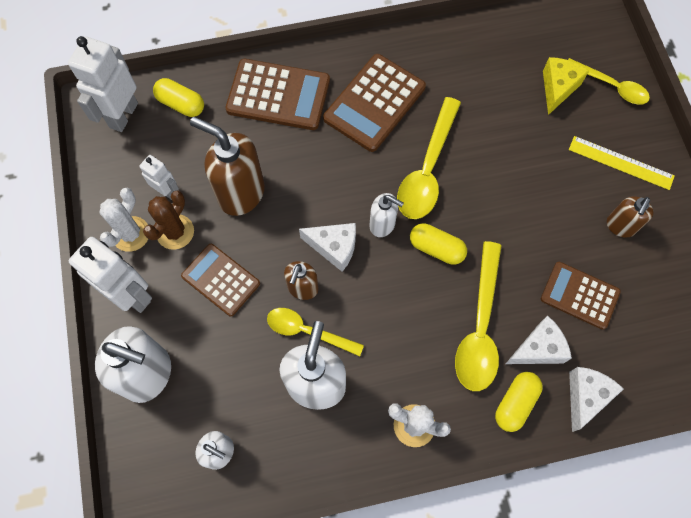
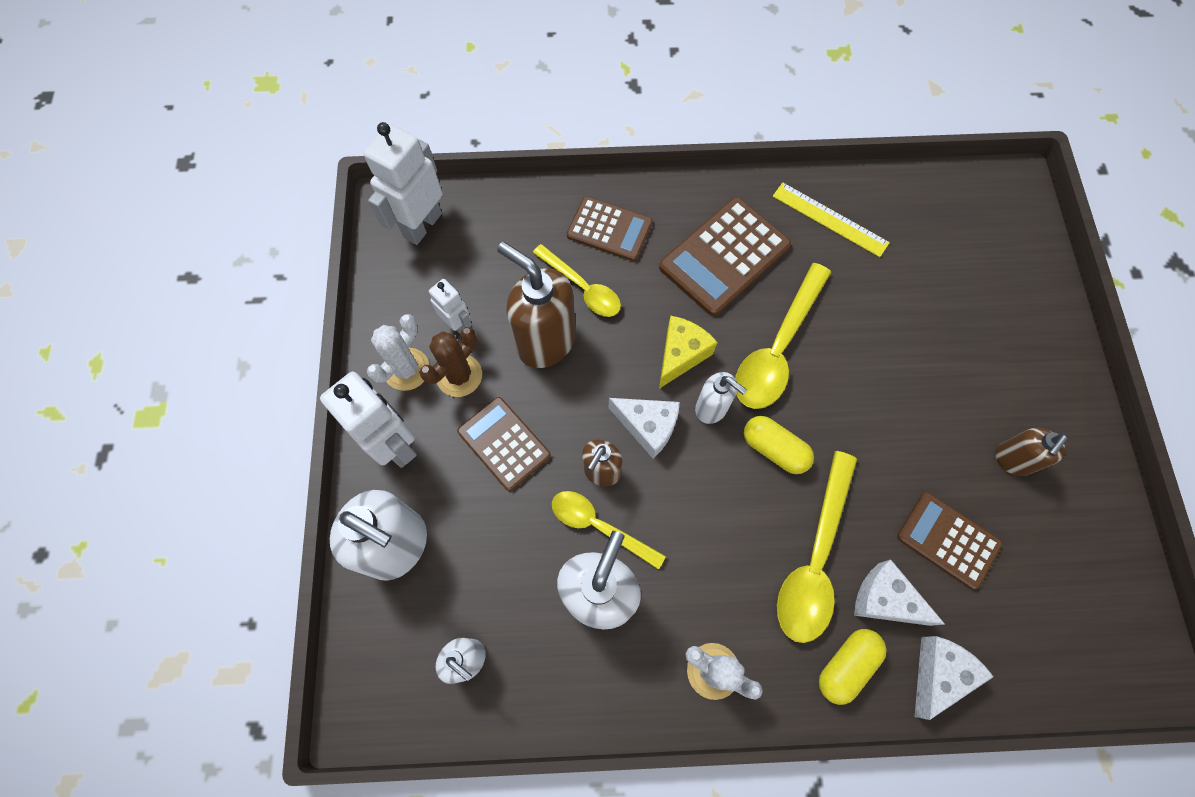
camera: 10 degrees right, 0 degrees up
yellow capsule [153,78,204,117] -> none
brown calculator [226,59,330,130] -> brown calculator [567,196,653,261], size x0.66
white cheese [506,316,572,364] -> white cheese turned 135 degrees counterclockwise [854,560,945,626]
yellow cheese [543,57,589,115] -> yellow cheese moved to [659,316,718,389]
yellow spoon [568,58,650,105] -> yellow spoon moved to [533,244,621,317]
yellow ruler [569,136,675,190] -> yellow ruler moved to [773,182,890,257]

